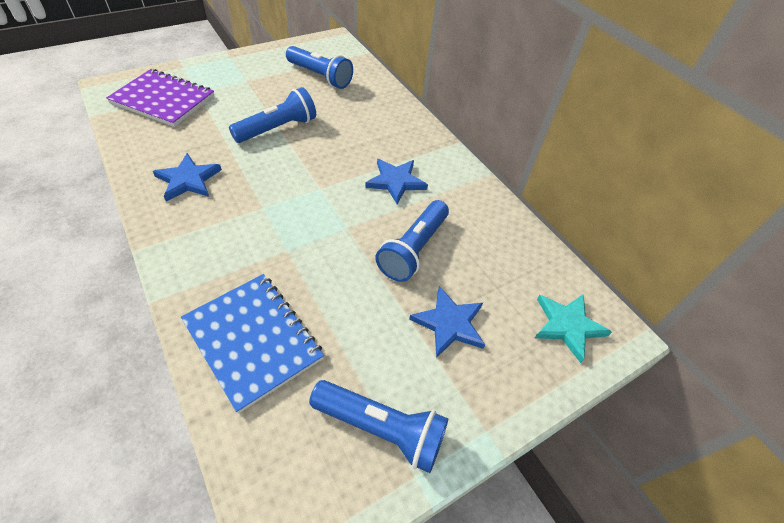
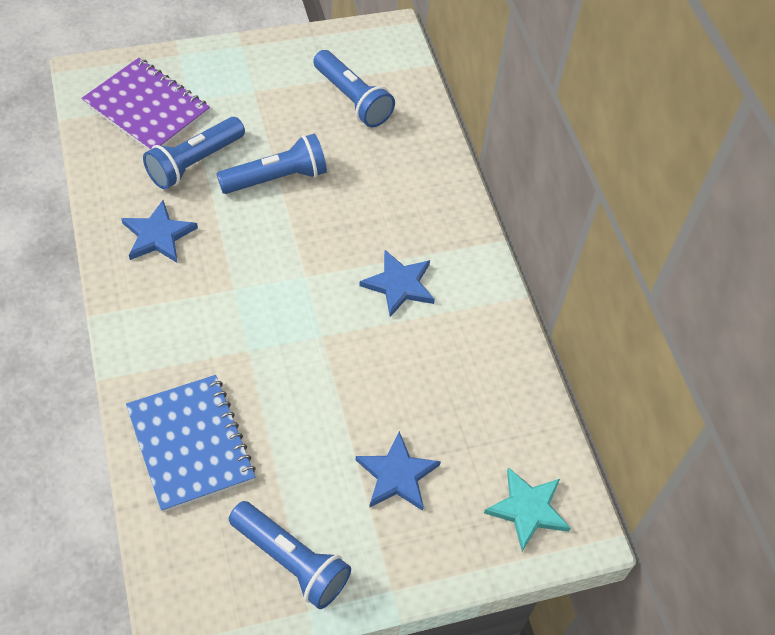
camera: 15 degrees right, 5 degrees up
blue flashlight [375,200,449,282] -> blue flashlight moved to [143,117,245,190]

